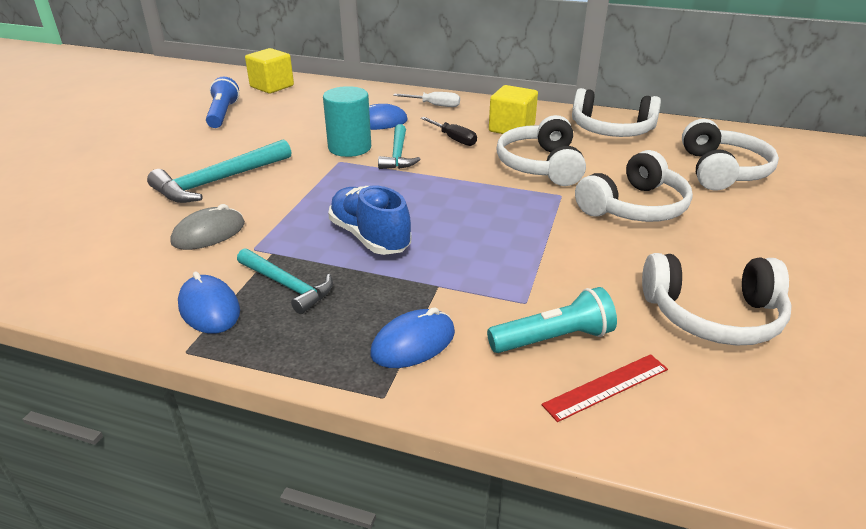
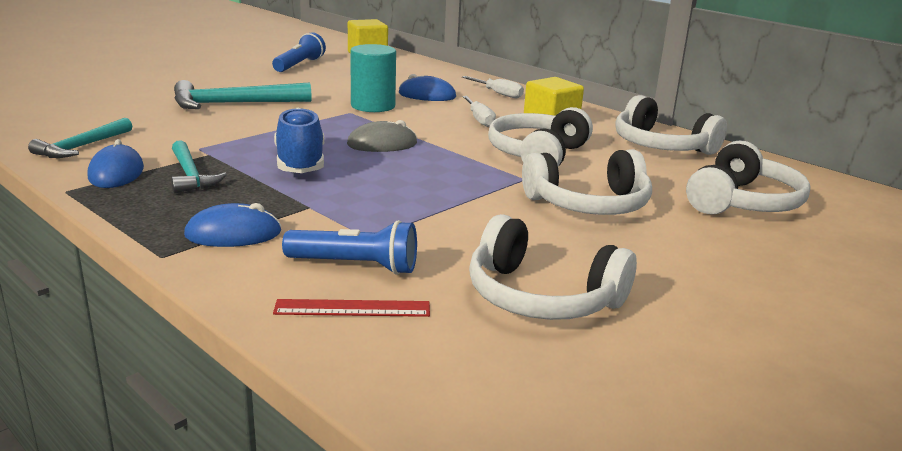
camera: 25 degrees right, 10 degrees down
grey mouse [171,204,245,250] -> grey mouse moved to [347,120,417,152]
turquoise hammer [378,124,421,169] -> turquoise hammer moved to [28,118,132,158]
black screwdriver [421,117,477,146] -> white screwdriver [462,96,496,127]
turquoise flashlight [487,287,617,353] -> blue flashlight [282,220,417,275]

